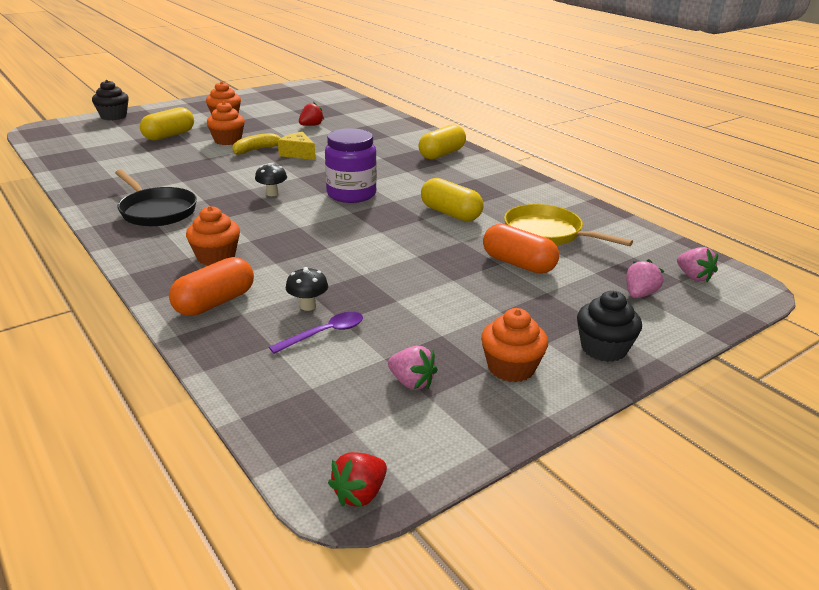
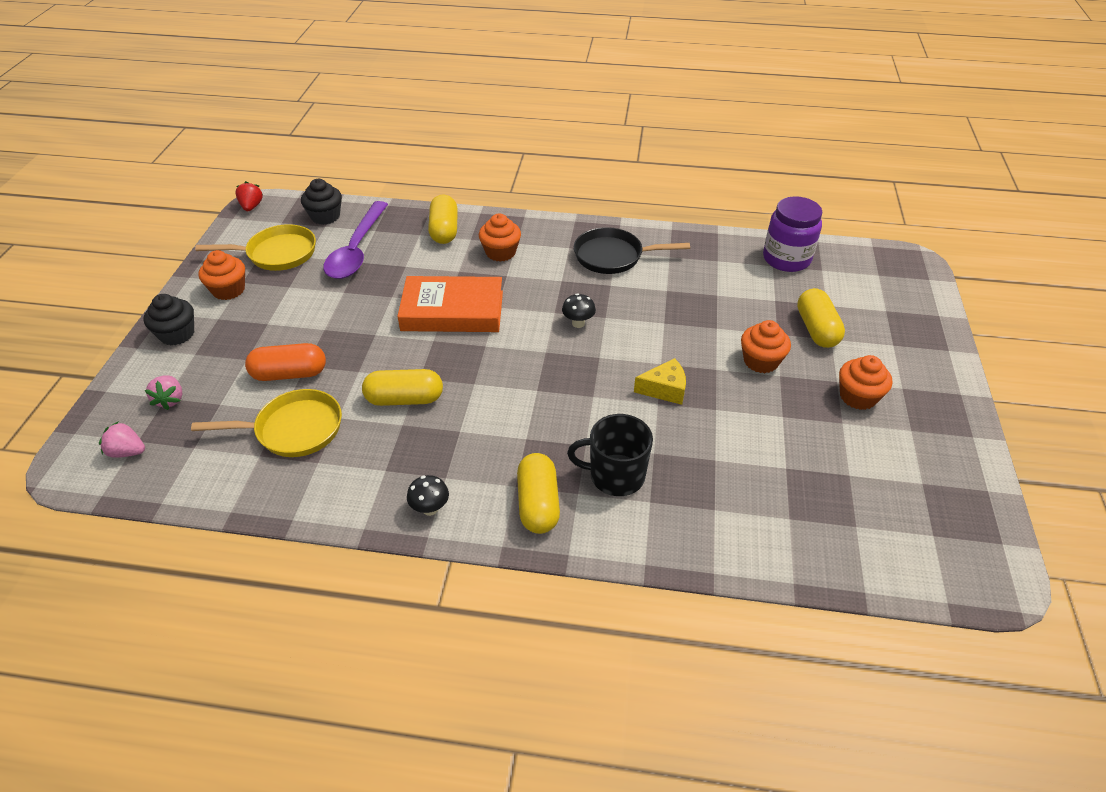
camera: 135 degrees right, 15 degrees up
black cupcake [92,80,129,120] -> black cupcake moved to [301,179,342,225]
orange capsule [169,257,254,316] -> yellow capsule [428,195,458,244]
yellow banana [232,133,281,155] -> none
purple spoon [269,312,363,354] -> purple spoon [324,201,388,279], size x2.00
black mushroom [286,267,328,311] -> black mushroom moved to [407,475,449,516]
red strawberry [299,102,324,126] -> none
purple jar [325,128,377,203] -> purple jar moved to [763,196,822,272]
pink strawberry [388,346,438,390] -> yellow pan [195,224,316,271]
none -> orange book [397,276,503,332]
none -> black mug [567,414,653,496]

